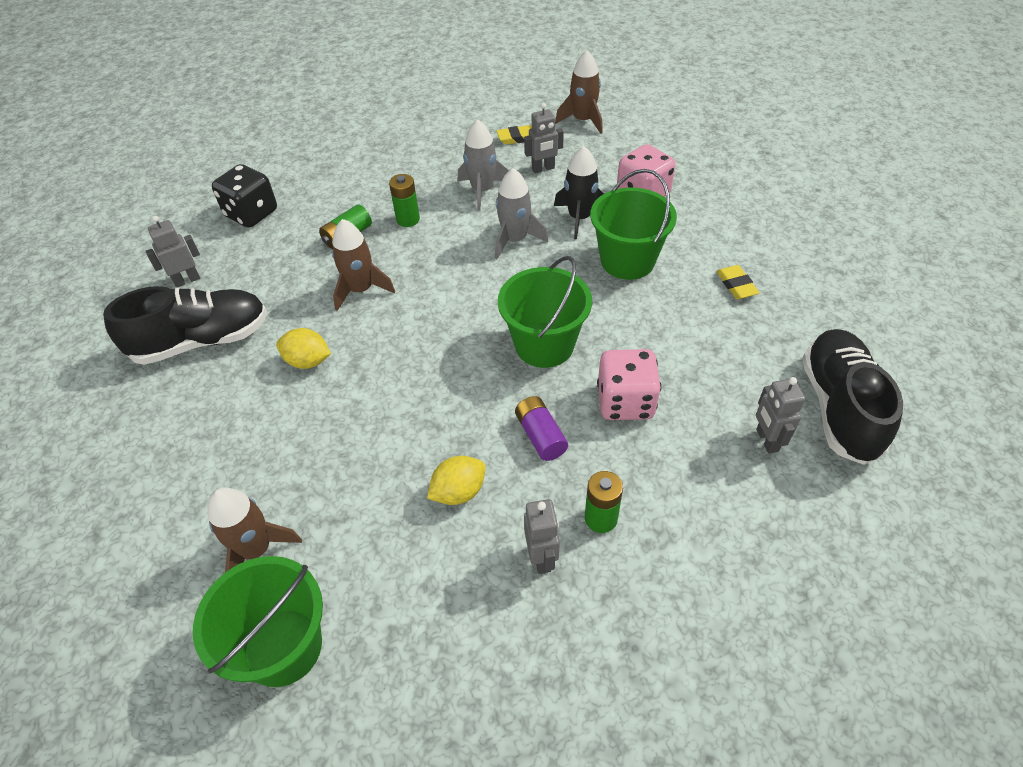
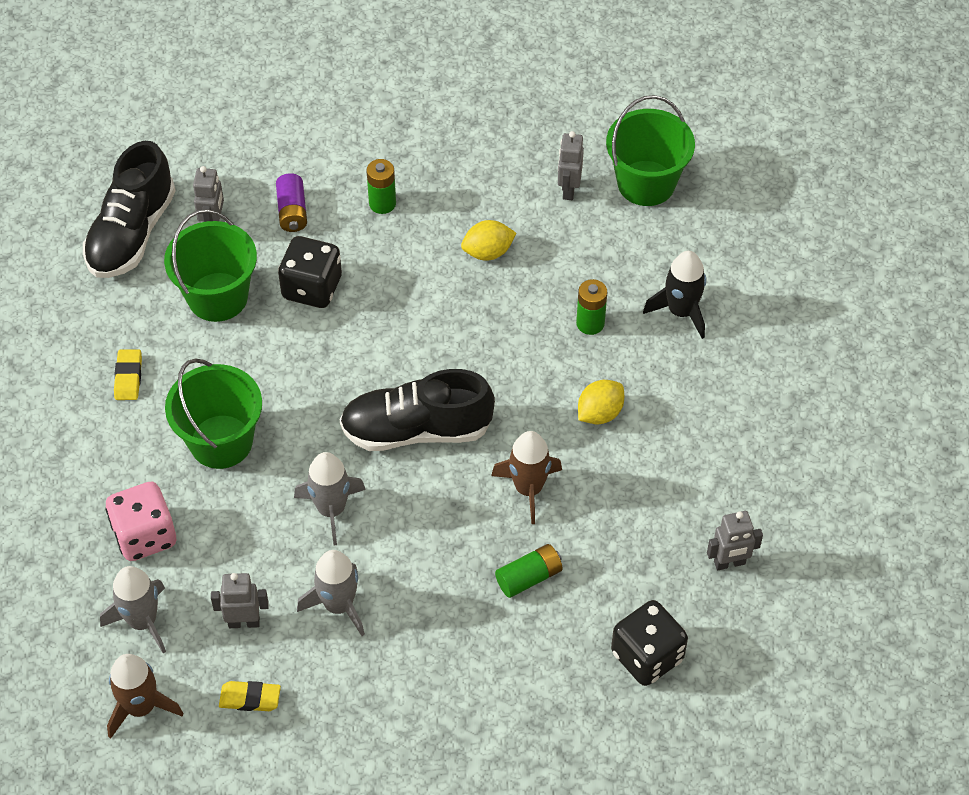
camera: 165 degrees left, 5 degrees up
black shoe [103,286,267,365] -> black shoe moved to [340,369,495,451]
brown rocket [208,487,302,572] -> none
yellow lemon [276,328,331,369] -> yellow lemon turned 75 degrees counterclockwise [578,380,624,424]
green battery [389,174,420,227] -> green battery moved to [576,279,607,335]
green bucket [498,256,592,368] -> green bucket moved to [164,209,257,322]
purple battery [515,396,568,461] -> purple battery moved to [276,173,307,232]
grey robot [524,499,560,574] -> grey robot moved to [558,131,584,200]
black rocket [554,146,604,240] -> black rocket moved to [643,251,706,339]
pink dice [597,349,661,420] -> black dice [278,236,342,308]
none -> grey rocket [100,566,166,653]

